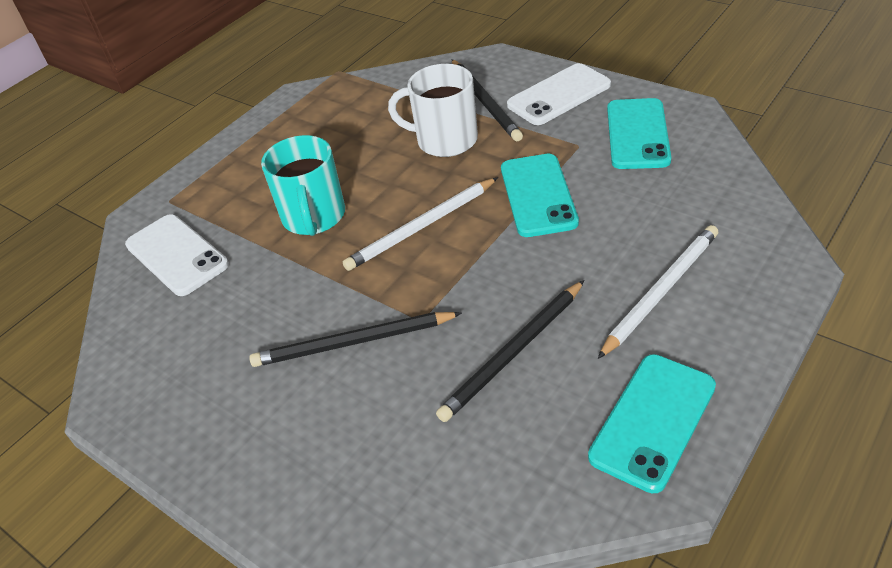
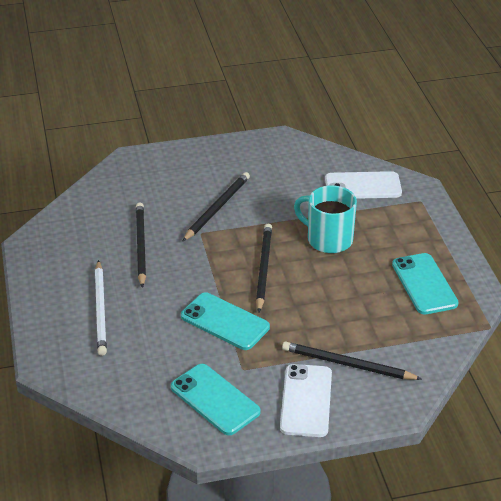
camera: 125 degrees right, 5 degrees down
white pencil [343,177,498,271] -> black pencil [256,223,272,313]
white mug [388,64,478,157] -> none
turquoise phone [588,354,716,493] -> turquoise phone moved to [392,253,459,315]

